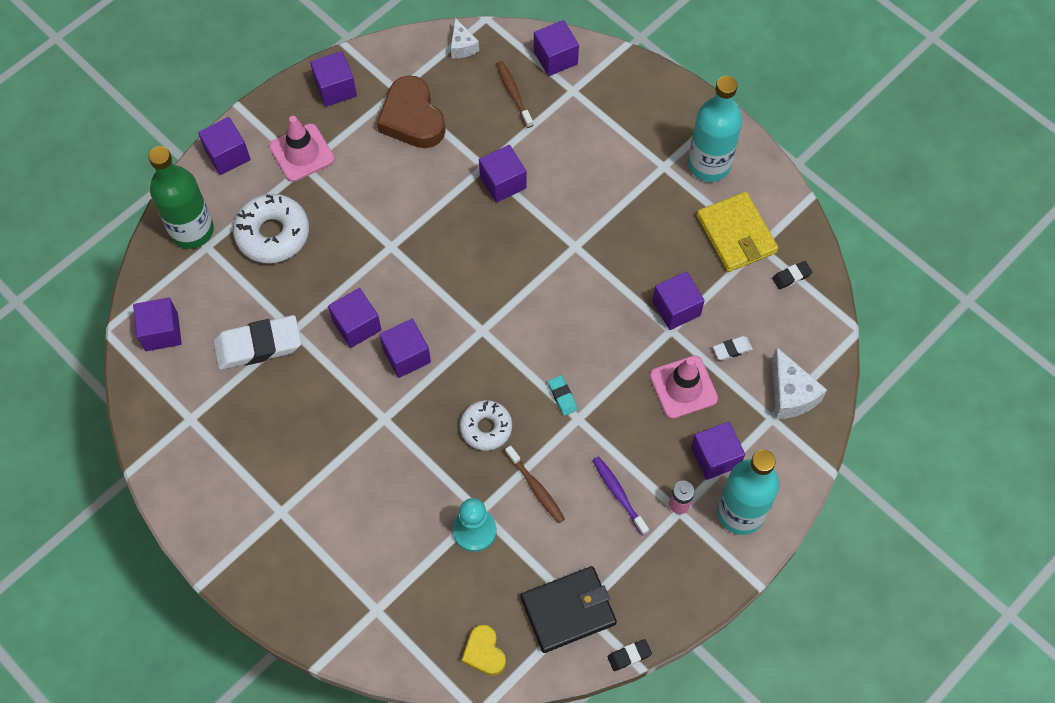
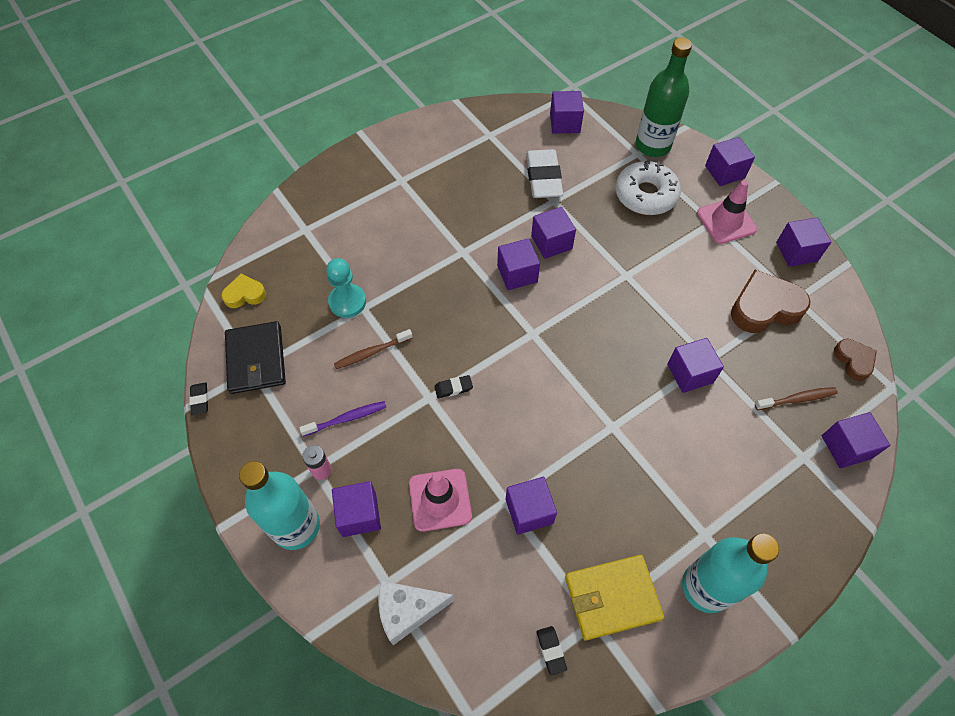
camera: 100 degrees right, 5 degrees down
white cheese [451,18,479,58] -> brown heart [834,339,877,381]
white donut [460,400,512,451] -> none
turquoise eraser [548,375,578,416] -> black eraser [434,375,473,398]
white eraser [713,336,753,360] -> none

